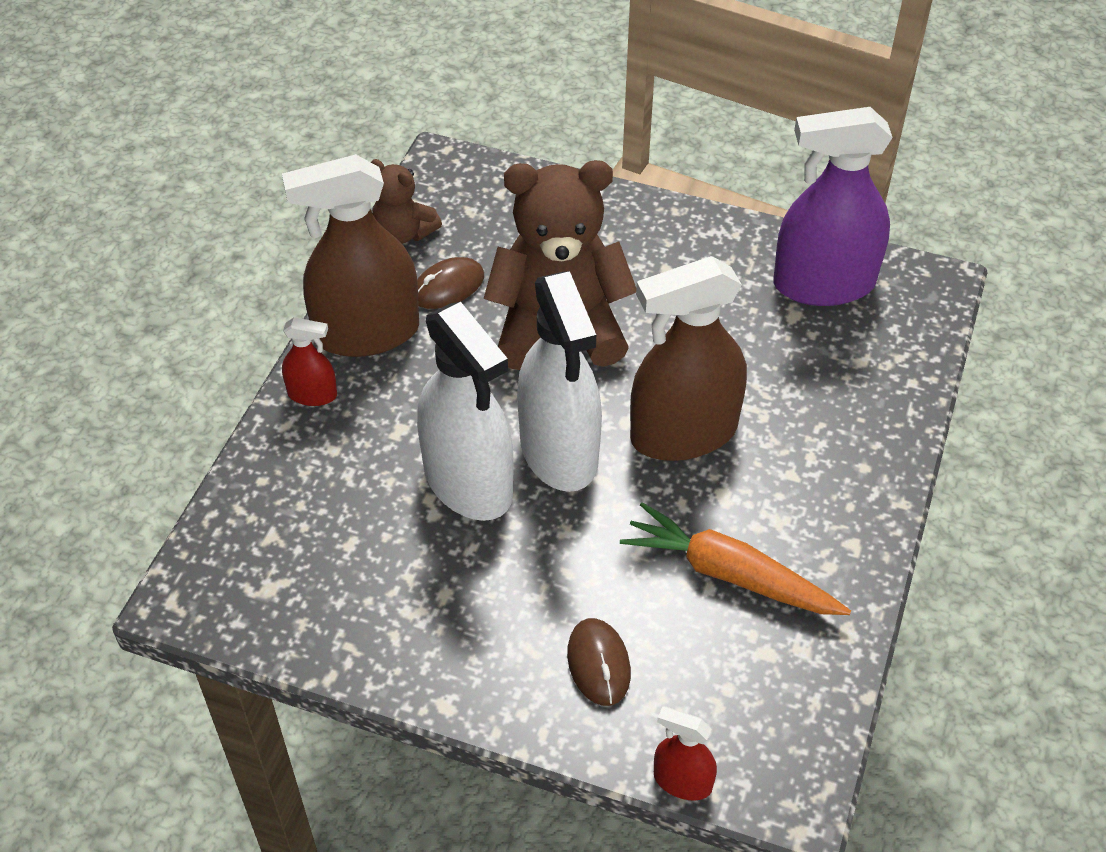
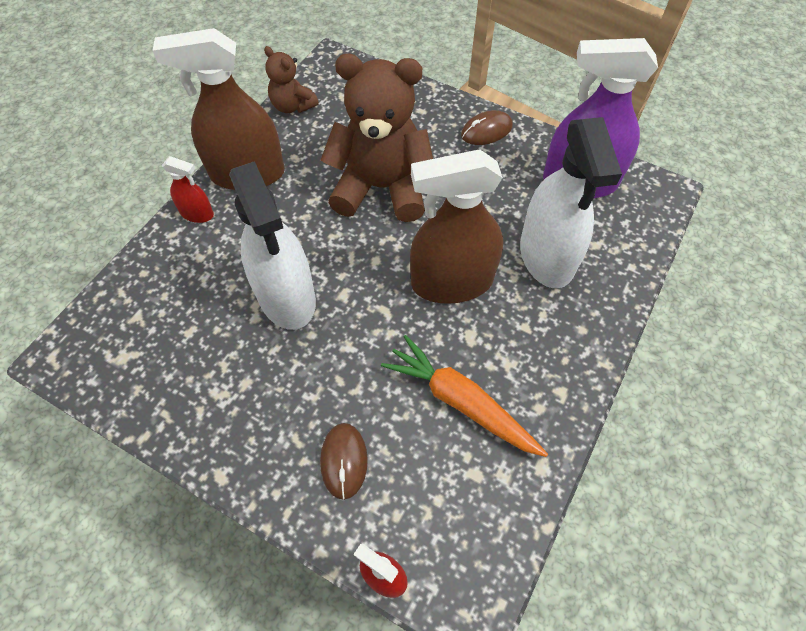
camera: 10 degrees right, 10 degrees up
brown mouse [417,257,484,309] -> brown mouse moved to [461,110,513,145]
white spray bottle [517,271,602,492] -> white spray bottle moved to [520,117,622,288]

